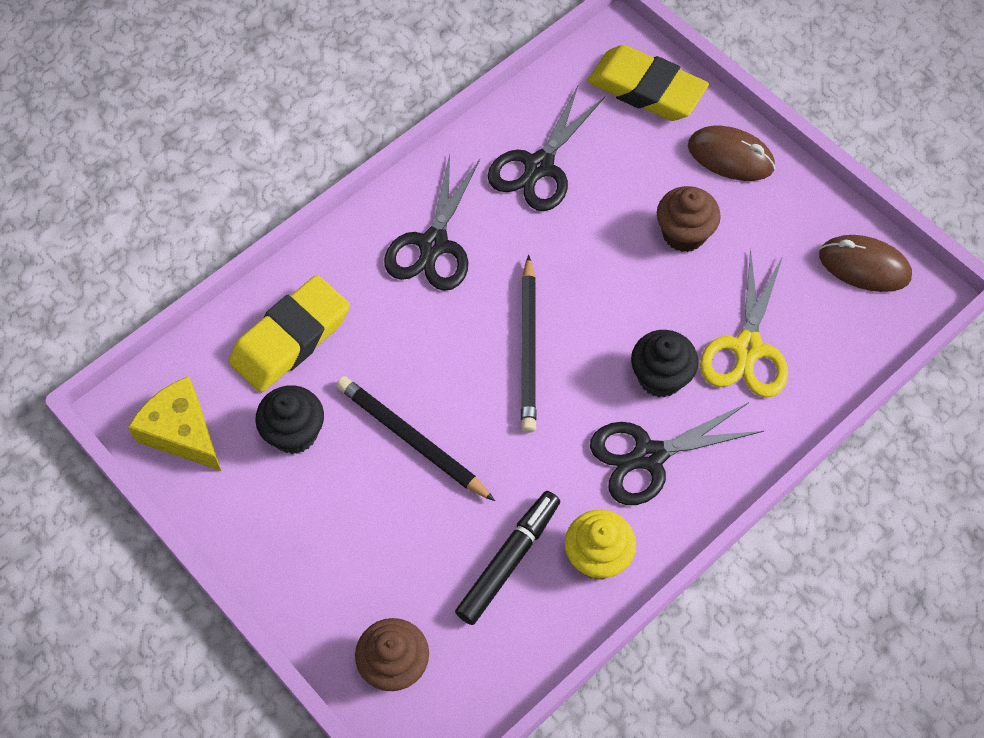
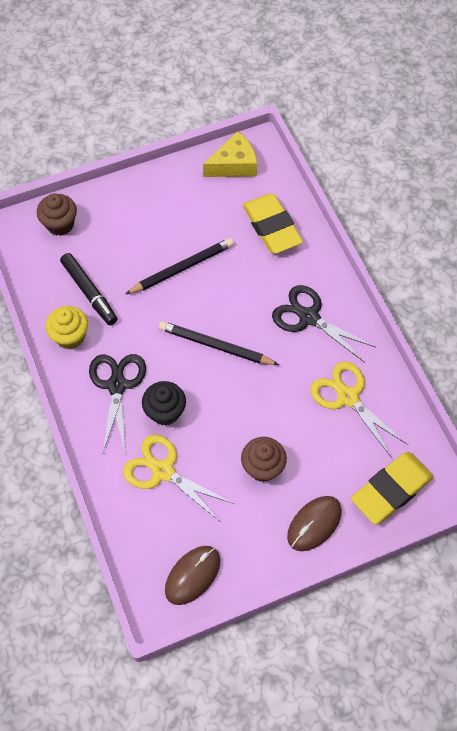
camera: 110 degrees right, 0 degrees up
black cupcake [255,385,324,454] -> none
black scissors [487,86,605,211] -> yellow scissors [310,361,408,458]

